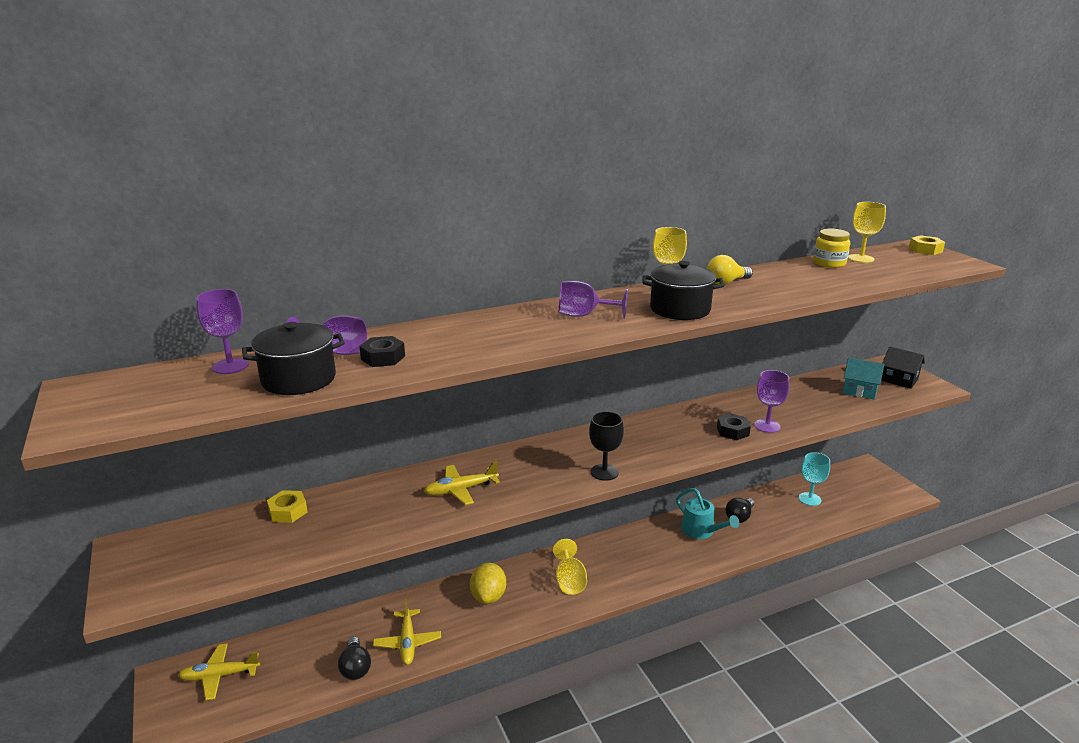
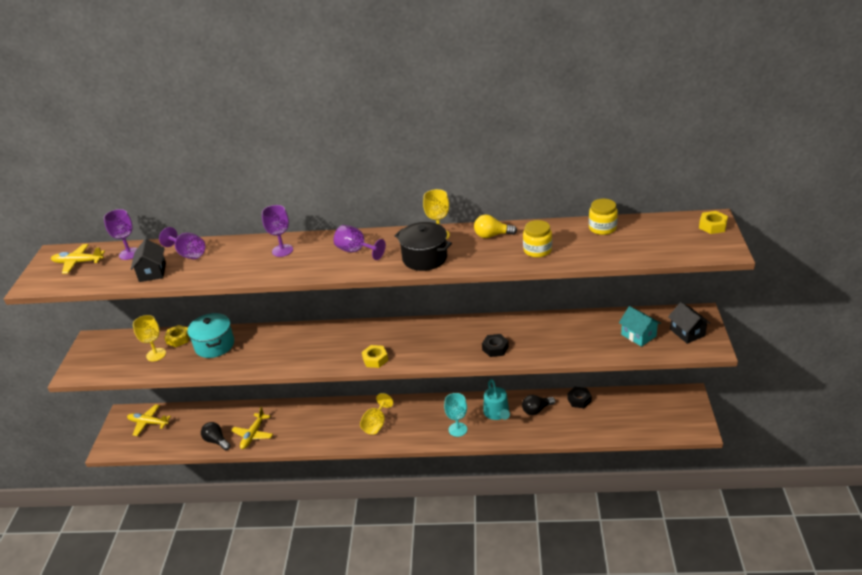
camera: 30 degrees right, 10 degrees up
black pot [242,322,345,395] -> black house [131,239,166,282]
black light bulb [338,637,371,680] -> black light bulb turned 120 degrees clockwise [201,422,231,450]
black nut [359,336,405,367] -> black nut moved to [567,387,592,408]
yellow plane [424,461,500,505] -> yellow plane moved to [51,244,105,274]
yellow lemon [470,563,506,604] -> none
black goblet [589,411,624,481] -> yellow nut [362,345,388,368]
purple goblet [754,370,790,433] -> purple goblet moved to [262,205,293,257]
turquoise goblet [799,452,830,506] -> turquoise goblet moved to [444,393,467,437]
yellow goblet [848,202,886,263] -> yellow goblet moved to [133,315,166,361]
none -> turquoise pot [187,313,234,358]
none -> yellow jar [523,220,552,257]

